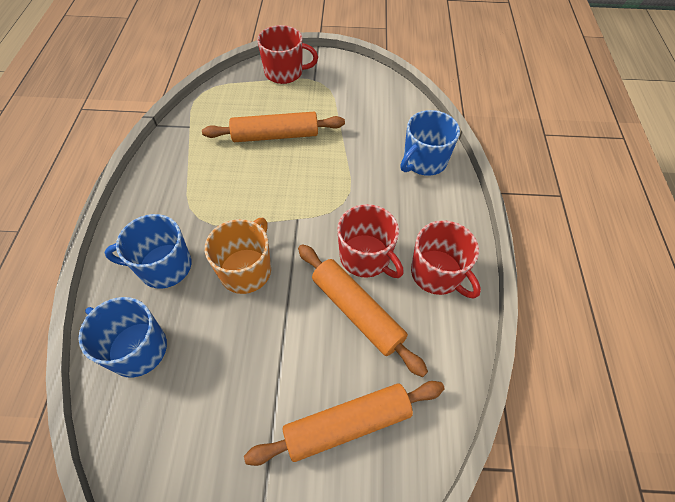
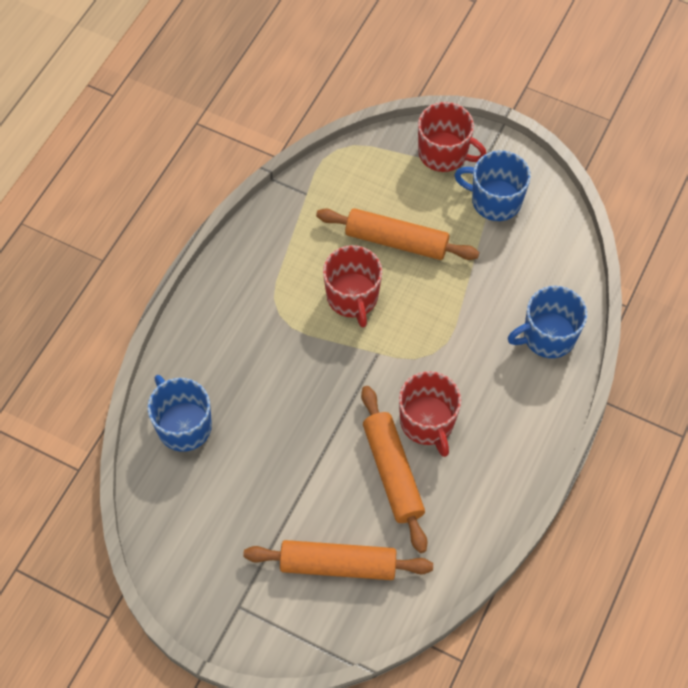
camera: 25 degrees right, 5 degrees up
blue mug [104,214,191,289] -> blue mug moved to [454,150,531,221]
orange mug [205,218,271,294] -> none
red mug [411,220,481,299] -> red mug moved to [323,245,382,327]

